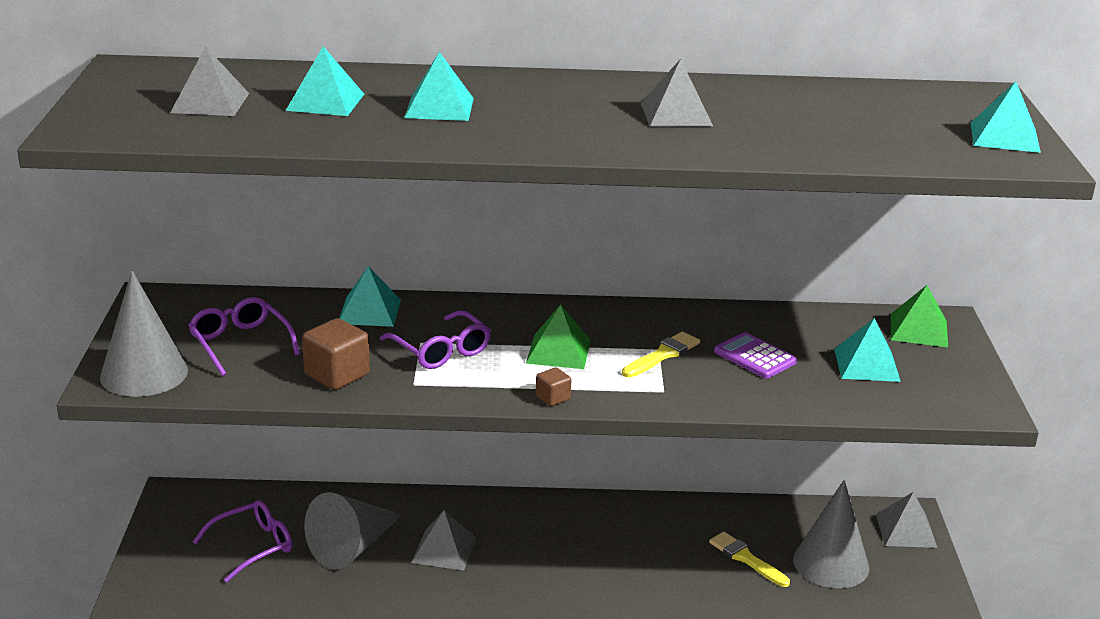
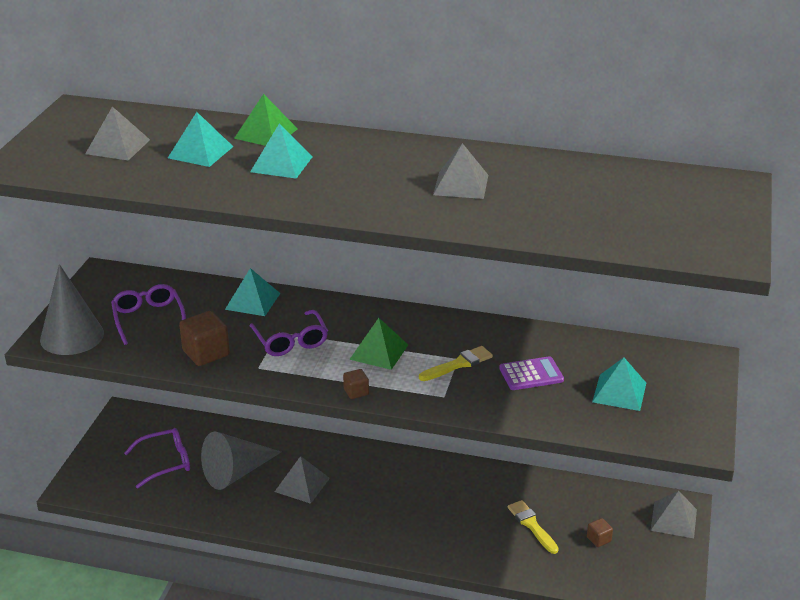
camera: 15 degrees right, 5 degrees up
purple calculator [714,332,797,379] -> purple calculator turned 105 degrees clockwise [499,356,564,390]
grey cone [793,480,869,588] -> brown cube [587,518,613,547]
green pyramid [891,285,948,347] -> green pyramid moved to [234,94,298,146]
turquoise pyramid [971,81,1041,153] -> none

